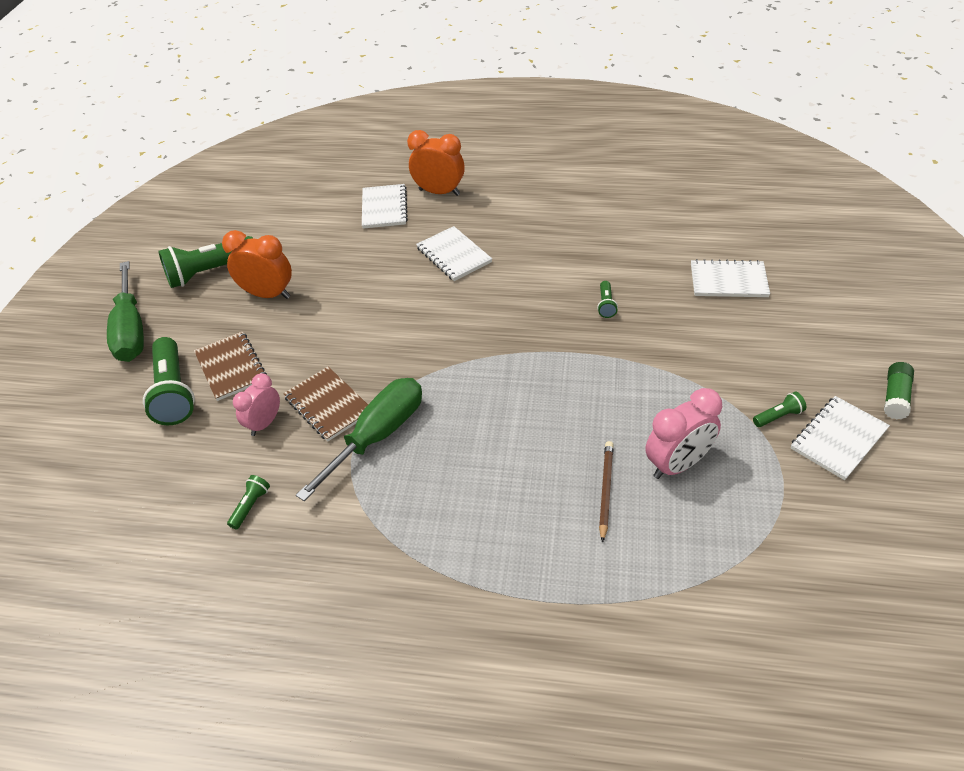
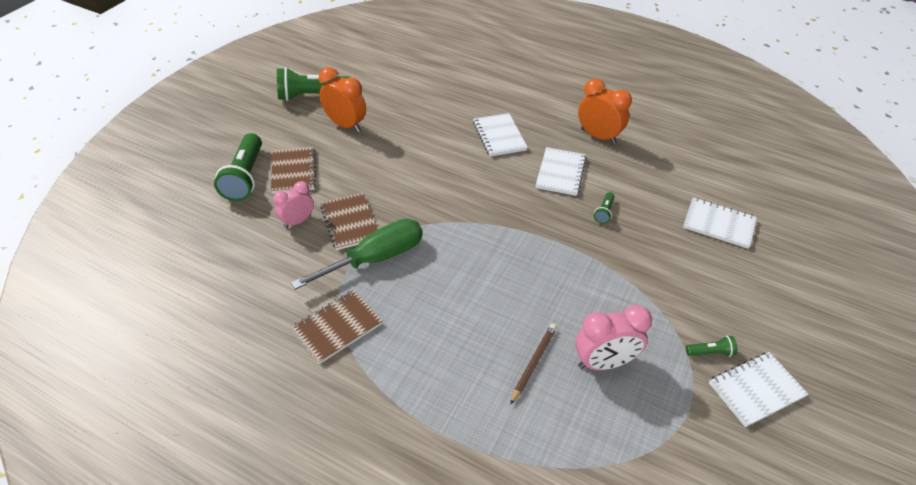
camera: 15 degrees right, 0 degrees up
green screwdriver [107,261,144,362] -> none
green flashlight [227,475,270,530] -> none
white notebook [362,184,408,229] -> white notebook moved to [536,147,587,196]
orange clock [407,130,465,196] -> orange clock moved to [578,79,632,144]
green glue stick [884,362,914,420] -> none
none -> brown notebook [291,290,382,364]

